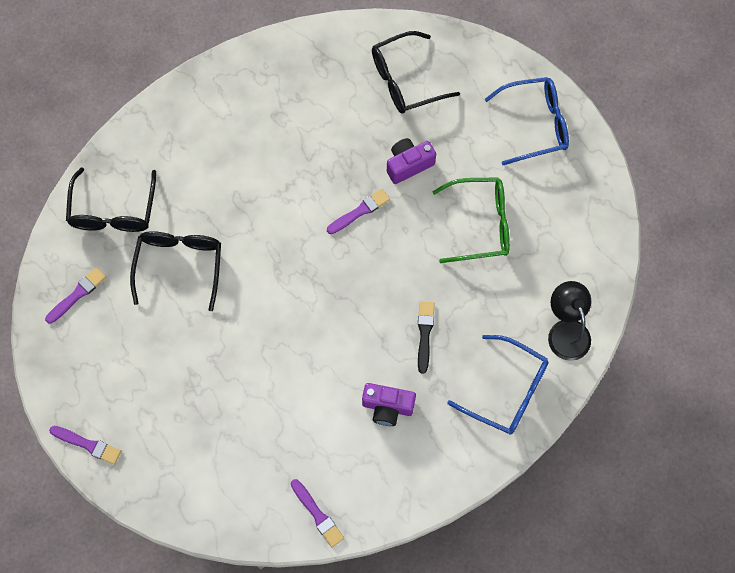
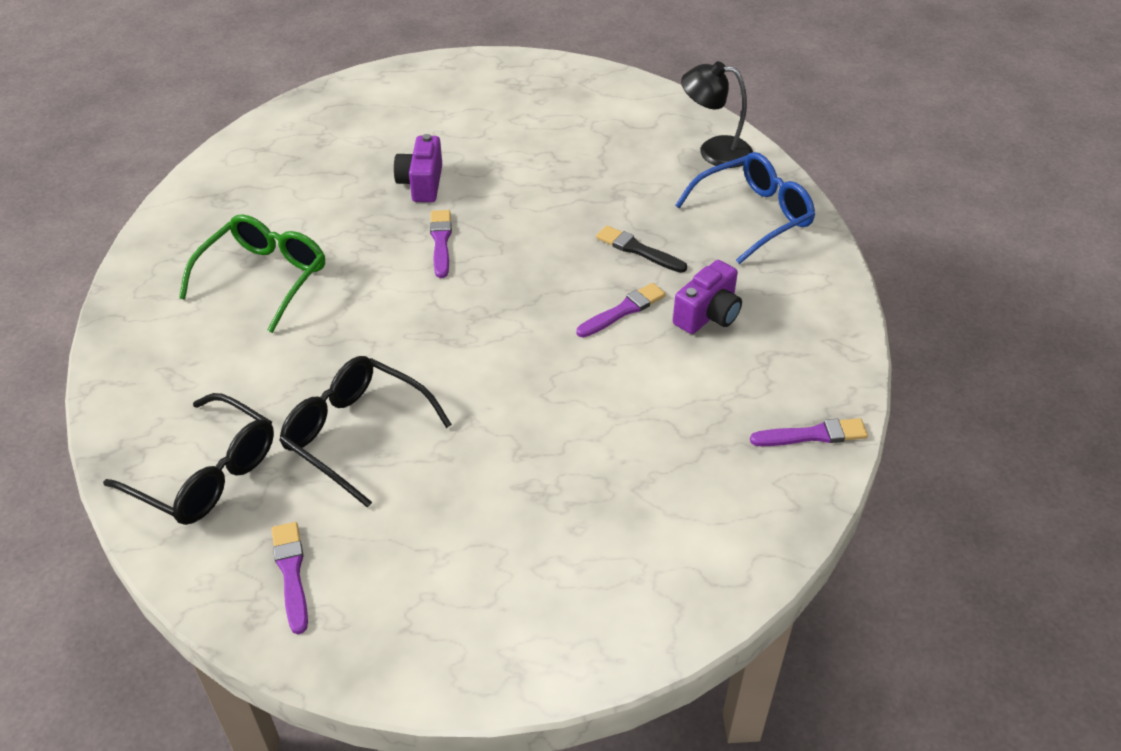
camera: 60 degrees left, 25 degrees down
purple brush [49,426,121,465] -> purple brush moved to [577,283,666,338]
black glasses [372,31,460,114] -> none
green glasses [432,177,510,263] -> green glasses moved to [179,214,325,333]
blue glasses [485,77,569,165] -> none

